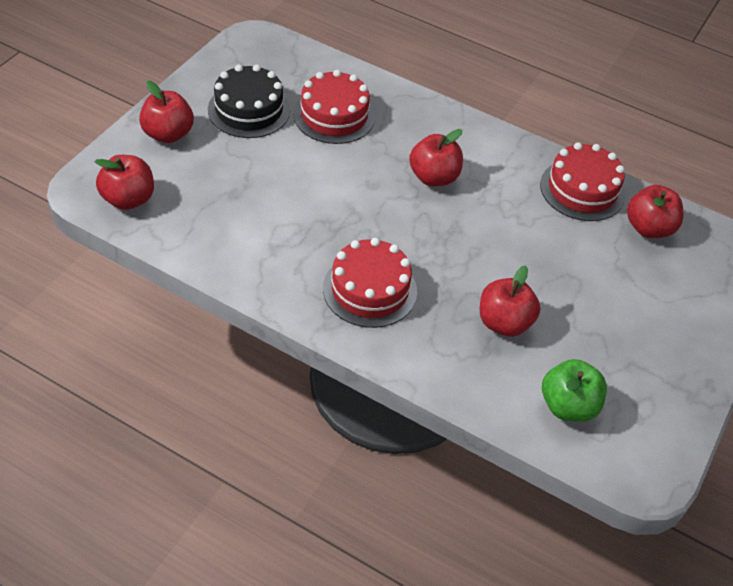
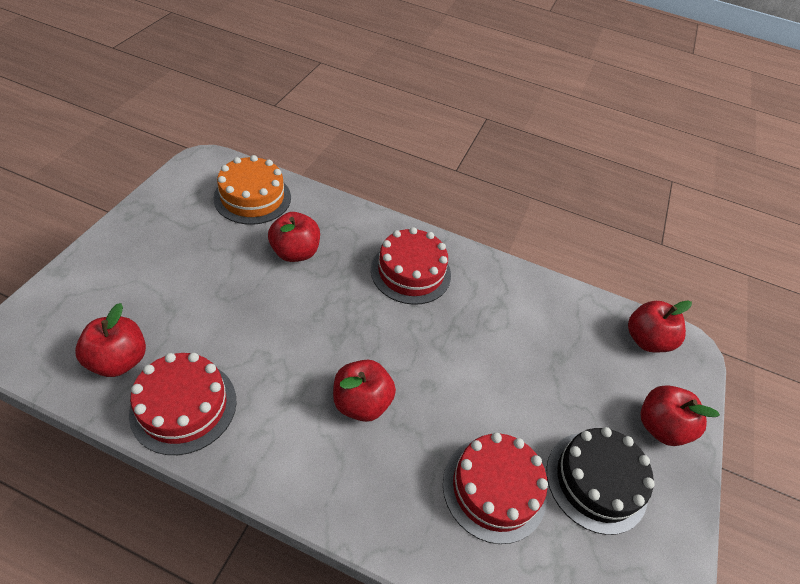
camera: 170 degrees right, 0 degrees up
green apple [542,359,607,422] -> orange cake [213,155,291,225]

